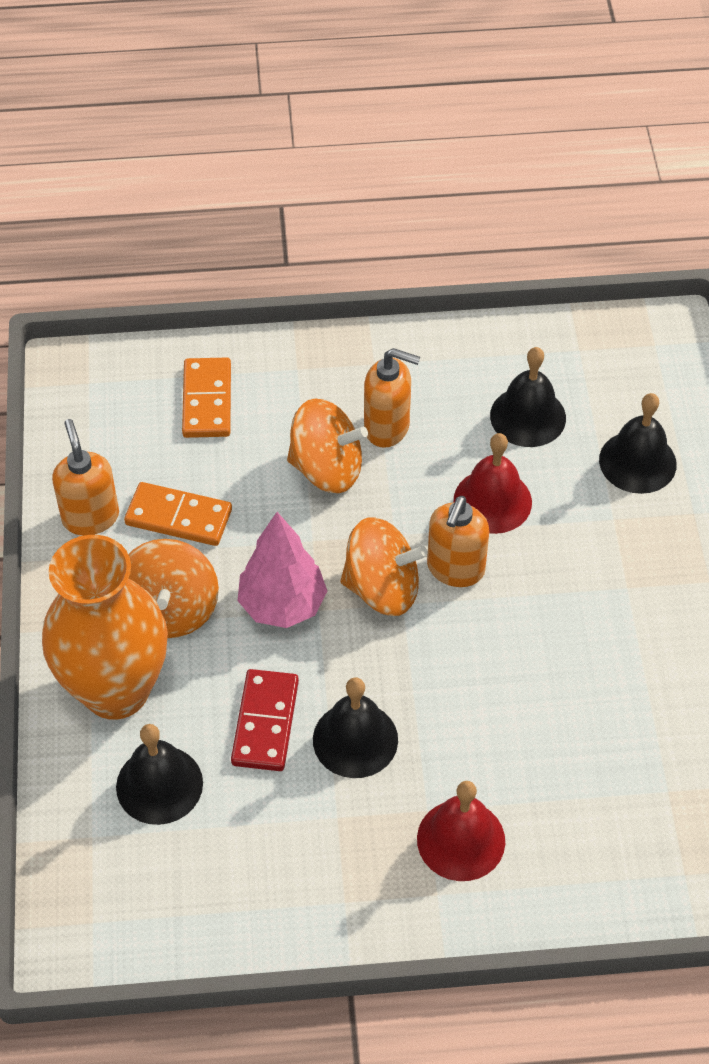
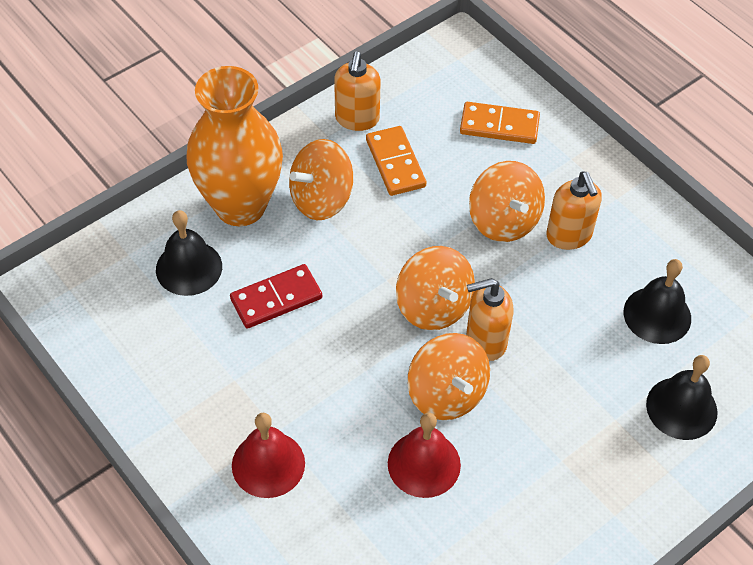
camera: 55 degrees right, 0 degrees up
orange soap dispenser [52,419,119,536] -> orange soap dispenser turned 150 degrees clockwise [334,51,381,131]
orange domino [182,358,231,438] -> orange domino turned 45 degrees clockwise [460,102,540,144]
pink tree [238,512,327,628] -> none
black bell [313,677,398,778] -> none
red bell [454,433,532,534] -> red bell moved to [388,413,461,498]
none -> orange spinning top [408,333,490,420]

